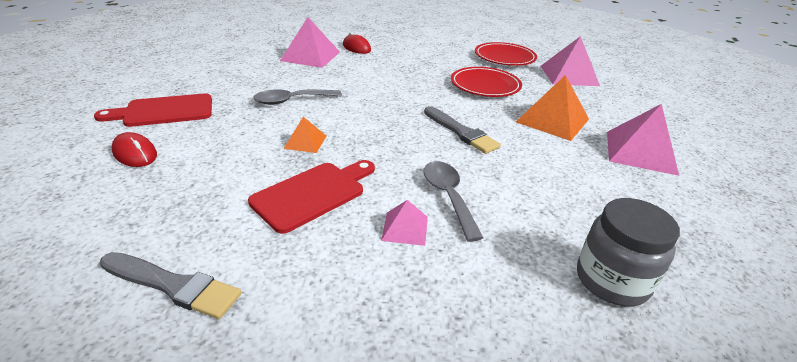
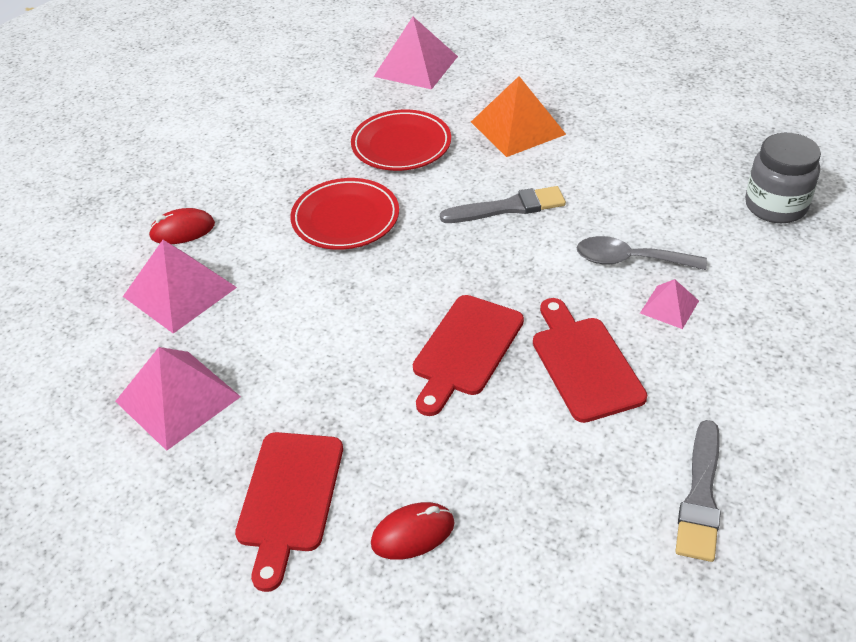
camera: 60 degrees left, 10 degrees up
grey brush [100,252,241,319] -> grey brush turned 150 degrees clockwise [676,420,721,562]
grey spoon [253,89,342,105] -> none
orange pyramid [284,117,326,153] -> red cutting board [413,295,524,416]
red plate [475,42,537,66] -> red plate moved to [290,178,399,250]
pink pyramid [607,104,679,176] -> pink pyramid moved to [115,347,241,451]

